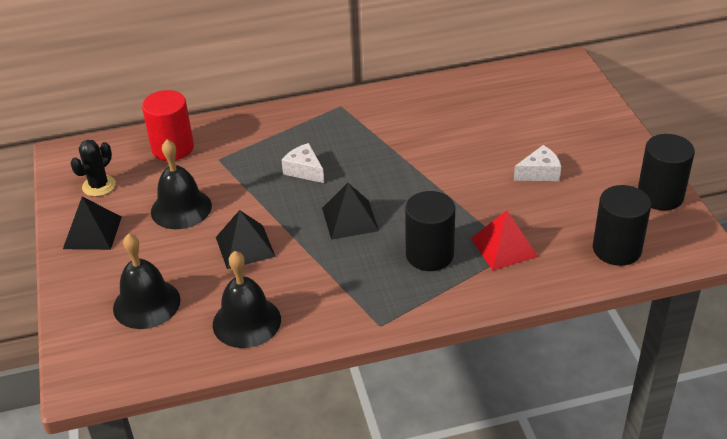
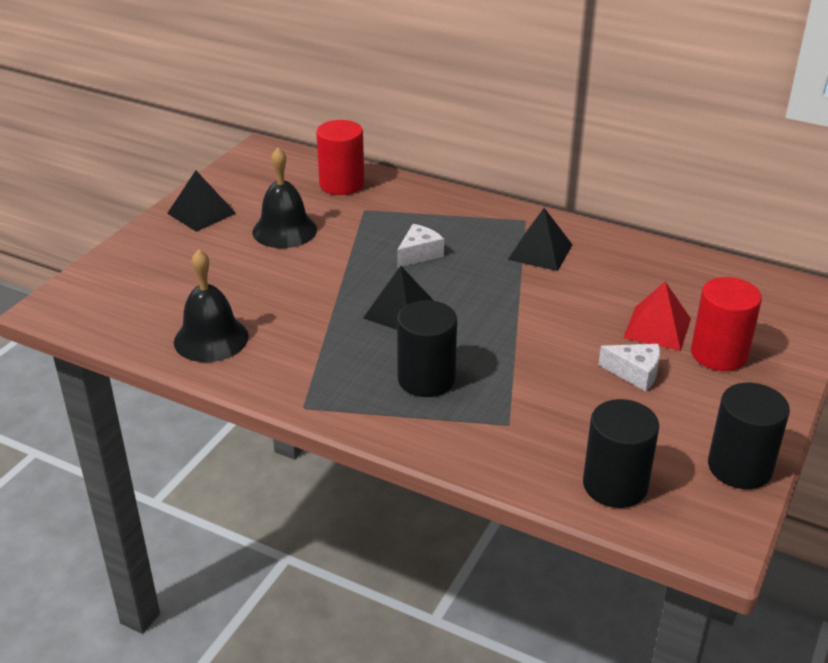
camera: 40 degrees right, 5 degrees down
black cactus [70,140,116,197] -> none
black bell [113,233,181,329] -> none
black pyramid [216,210,276,269] -> black pyramid moved to [508,208,573,271]
white cheese [281,143,324,183] -> white cheese turned 45 degrees clockwise [397,224,444,268]
red pyramid [471,210,538,271] -> red pyramid moved to [623,282,691,351]
none -> red cylinder [691,277,762,371]

